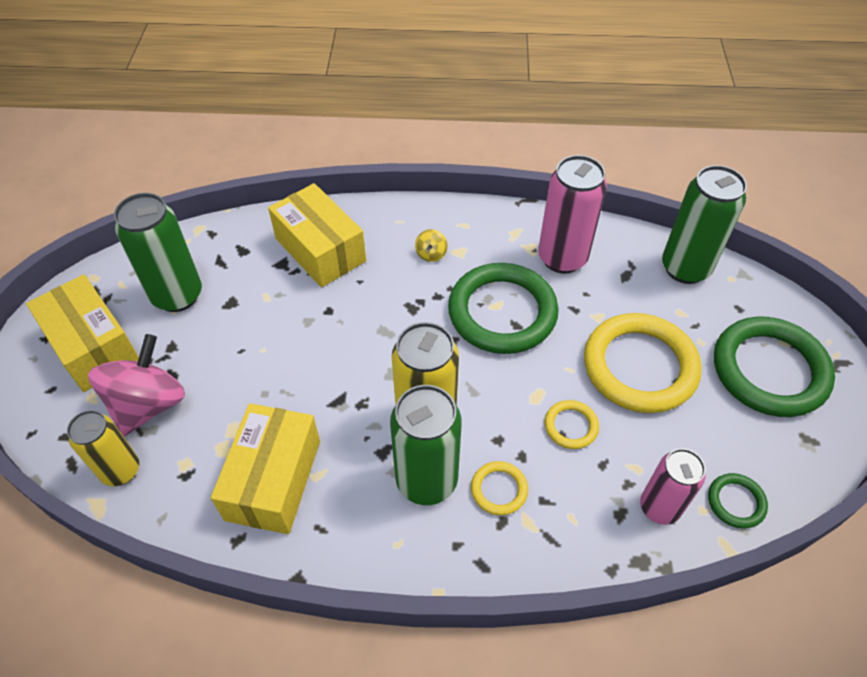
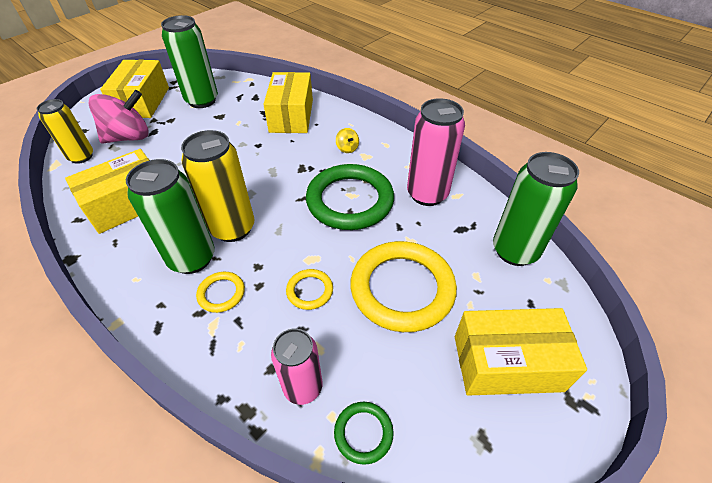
camera: 40 degrees right, 5 degrees down
yellow spinning top [415,229,448,262] -> yellow spinning top turned 75 degrees counterclockwise [336,128,359,153]
green ring [714,317,835,417] -> yellow box [455,308,587,396]

